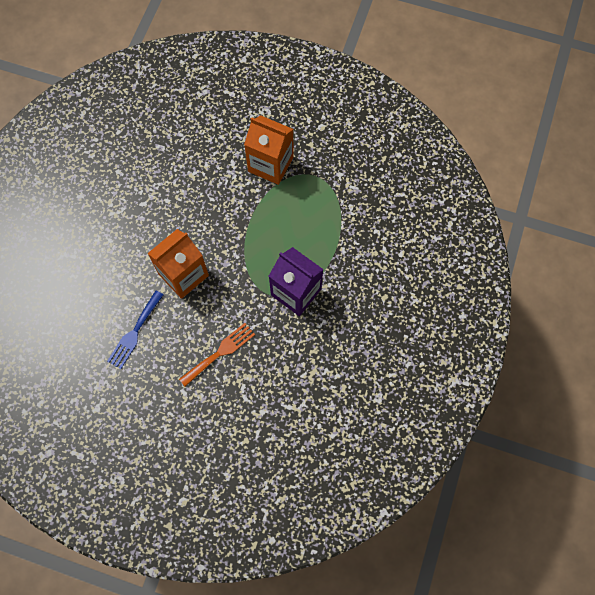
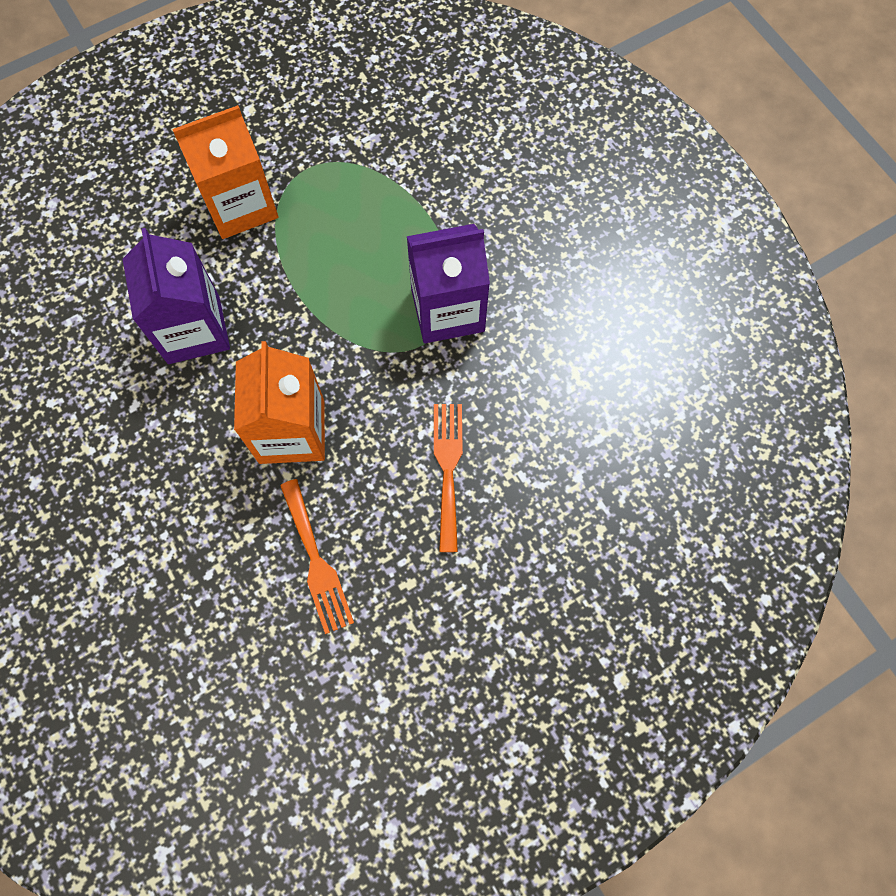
camera: 50 degrees left, 0 degrees up
blue fork [107,291,163,369] -> orange fork [280,479,354,634]
none -> purple carton [123,228,230,364]

